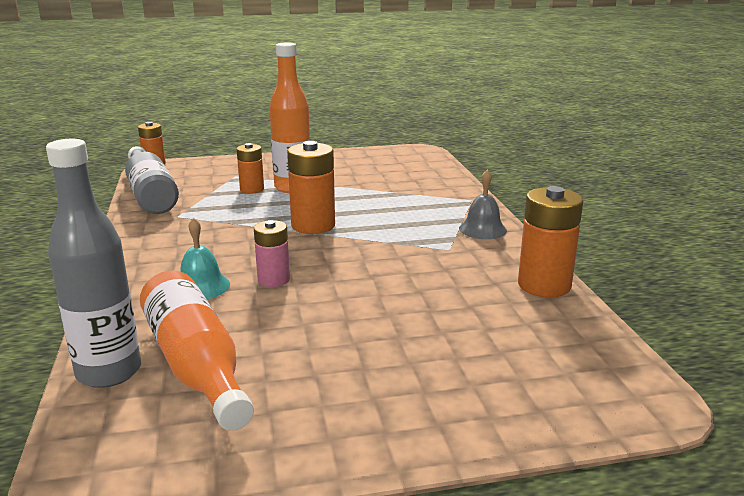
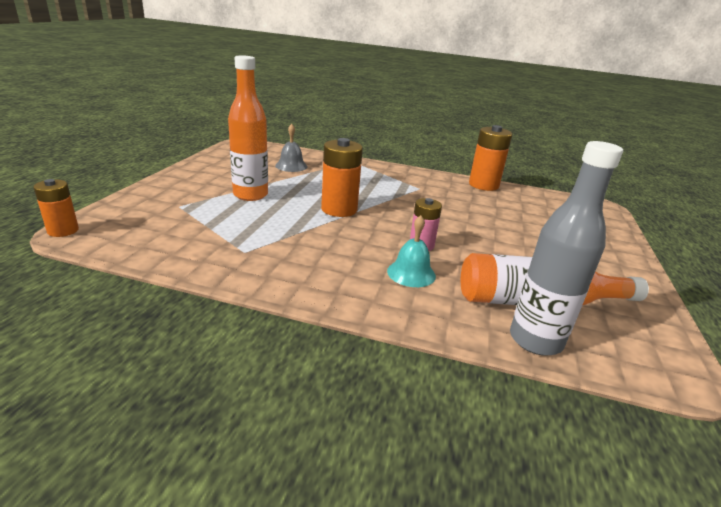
camera: 65 degrees left, 5 degrees up
grey bottle [125,146,179,214] -> none
orange battery [237,143,264,194] -> none
grey bell [459,170,507,239] -> grey bell moved to [275,124,308,172]

